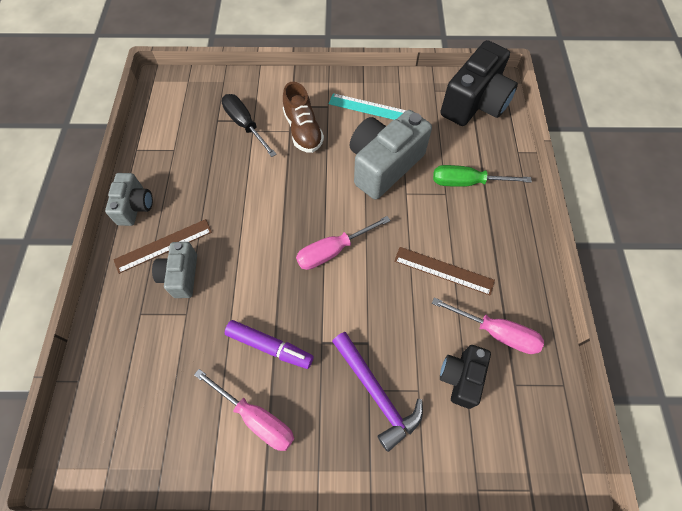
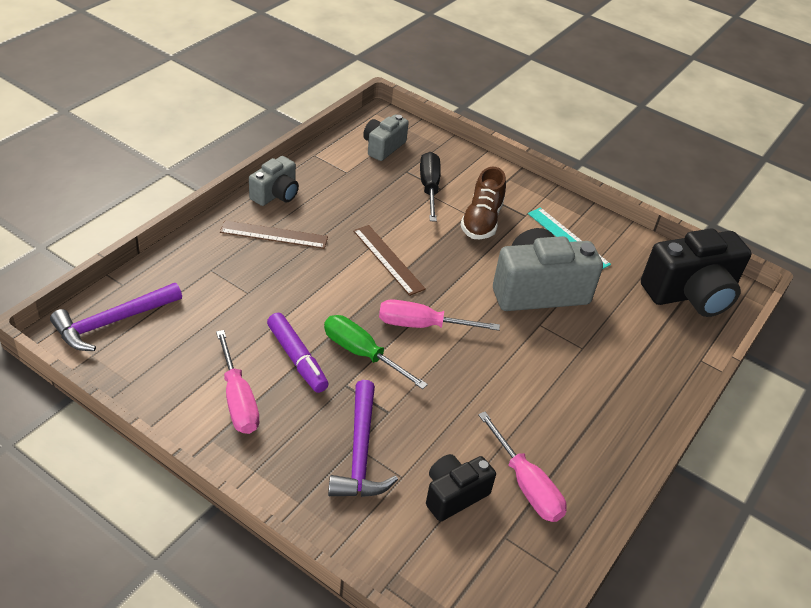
camera: 30 degrees right, 20 degrees down
grey camera [152,242,197,298] -> grey camera moved to [363,115,409,161]
brown ruler [394,247,495,296] -> brown ruler moved to [353,225,426,296]
green screwdriver [433,165,532,187] -> green screwdriver moved to [324,315,428,389]
none -> purple hammer [50,283,182,351]

